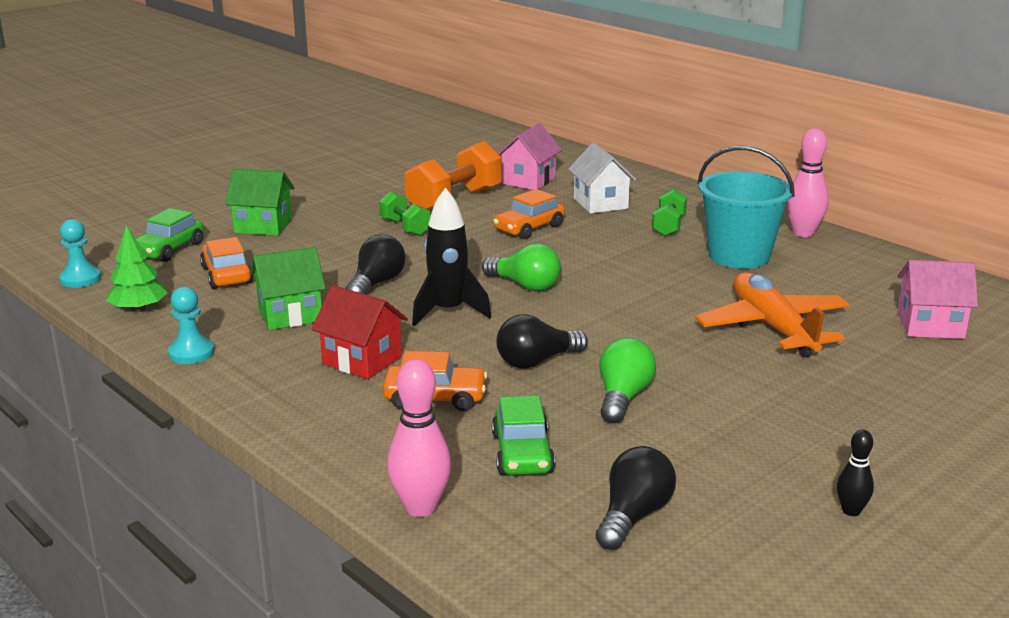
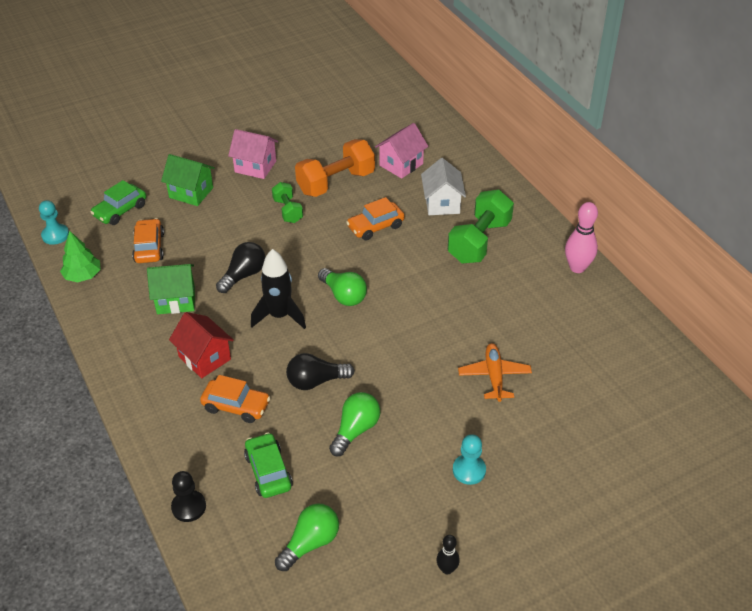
camera: 15 degrees right, 20 degrees up
turquoise pawn [168,287,214,364] -> turquoise pawn moved to [453,434,486,485]
pink bowling pin [387,359,451,517] -> black pawn [171,471,206,522]
green car [492,396,555,475] -> green car turned 150 degrees clockwise [244,432,293,498]
black light bulb [595,446,676,550] -> green light bulb [275,503,339,571]
green dumbbell [652,189,687,236] -> green dumbbell [448,190,514,263], size x1.78
orange plane [695,272,850,358] -> orange plane [458,343,532,402], size x0.63
turquoise bucket [698,146,795,269] -> none
pink house [897,260,978,339] -> pink house moved to [228,129,278,179]

